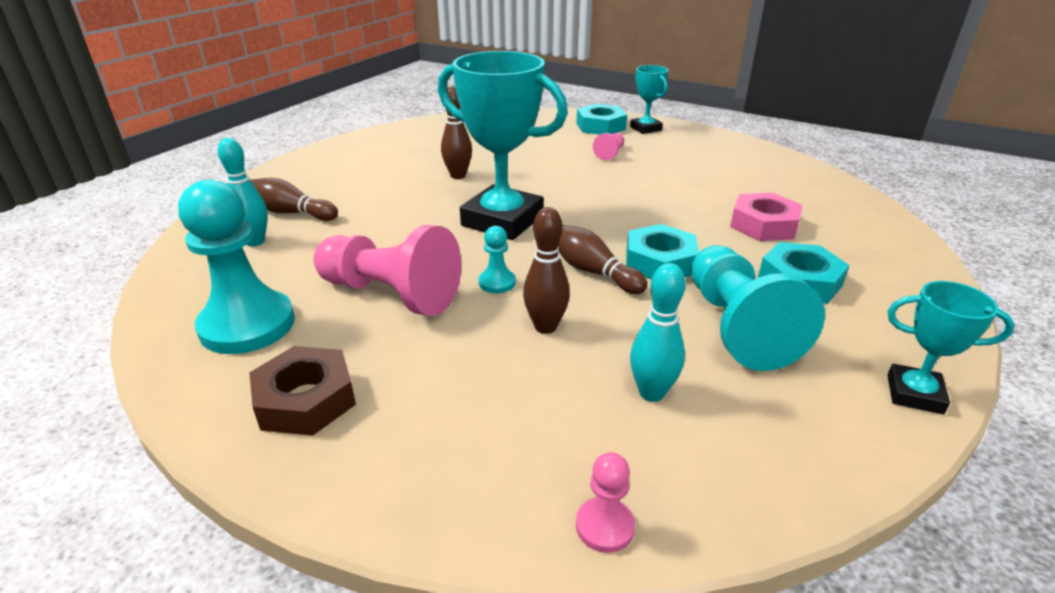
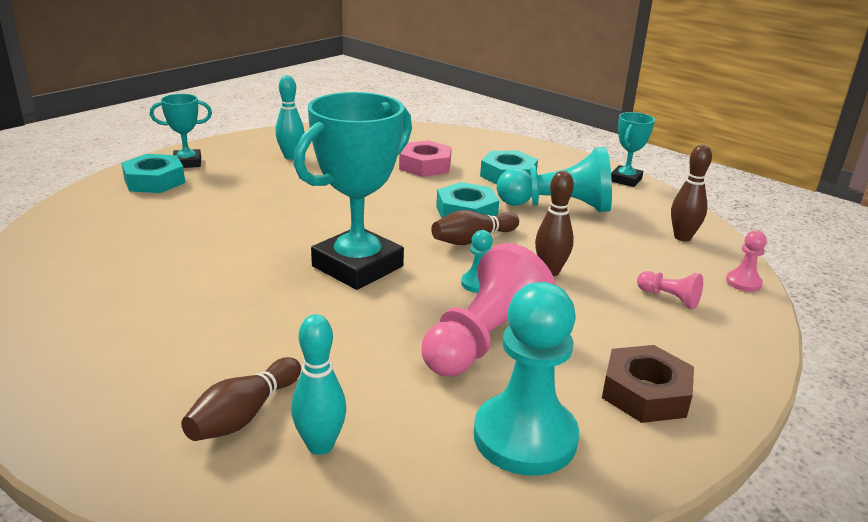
camera: 80 degrees left, 5 degrees down
brown bowling pin [441,86,472,179] -> brown bowling pin moved to [671,145,712,241]
pink pawn [593,133,624,160] -> pink pawn moved to [637,271,703,309]
turquoise bowling pin [630,263,686,402] -> turquoise bowling pin moved to [275,75,304,160]

